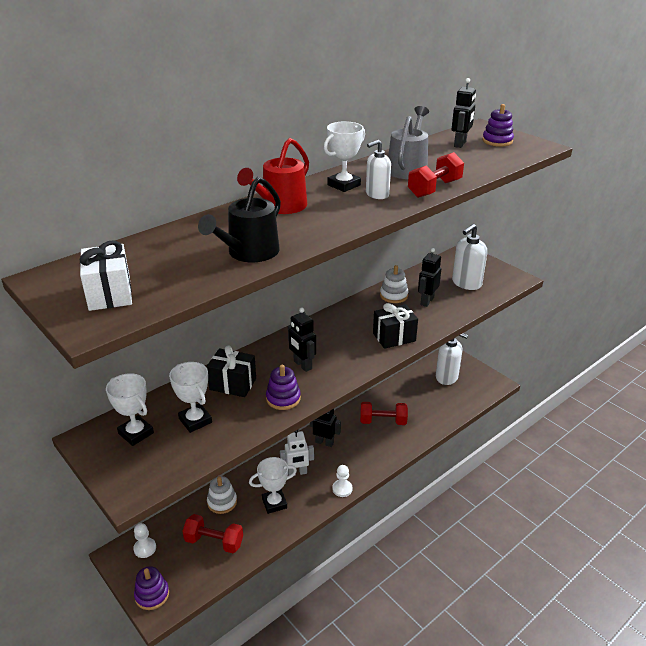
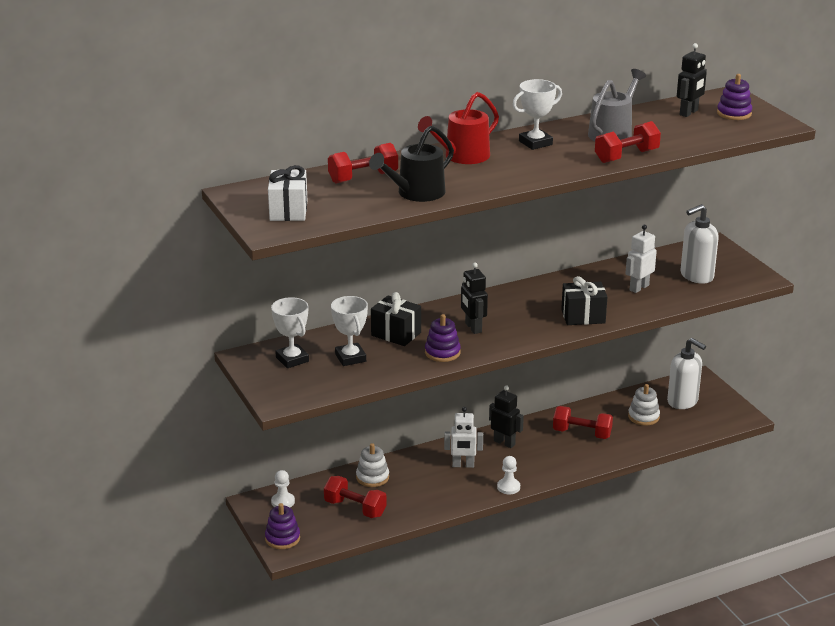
camera: 15 degrees right, 5 degrees down
white trophy [249,457,297,514] -> none
white soap dispenser [366,140,391,199] -> none
white stacking toy [380,265,408,303] -> white stacking toy moved to [628,384,660,426]
black robot [418,248,441,307] -> white robot [625,225,657,293]
none -> red dumbbell [328,143,398,183]

